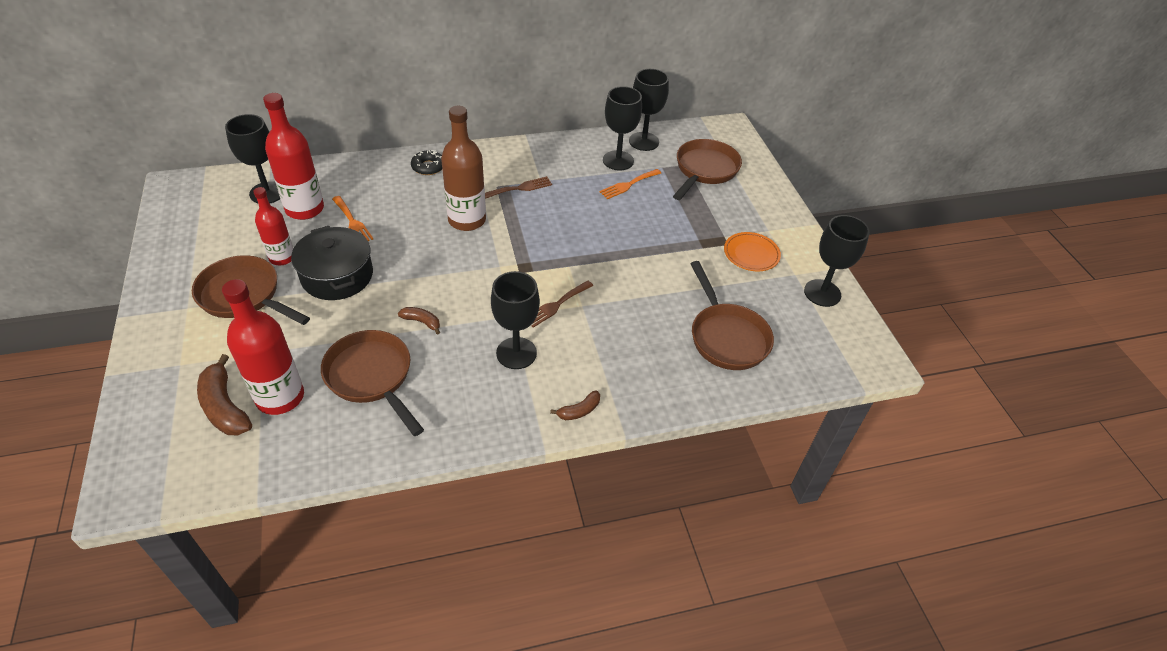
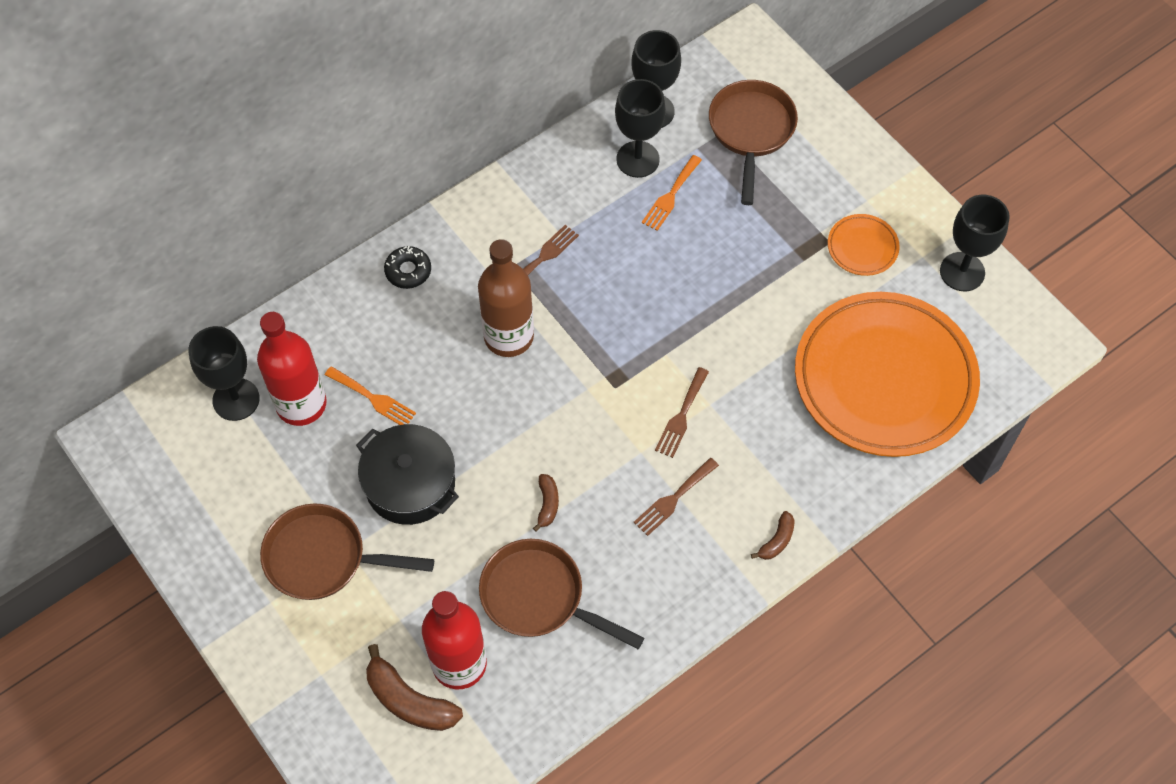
camera: 20 degrees left, 15 degrees up
red bottle [253,187,293,265] -> none
brown banana [398,307,440,335] -> brown banana turned 90 degrees clockwise [533,474,559,532]
black goblet [491,271,540,369] -> brown fork [634,458,719,536]
brown pan [690,261,774,370] -> orange plate [795,292,980,457]

